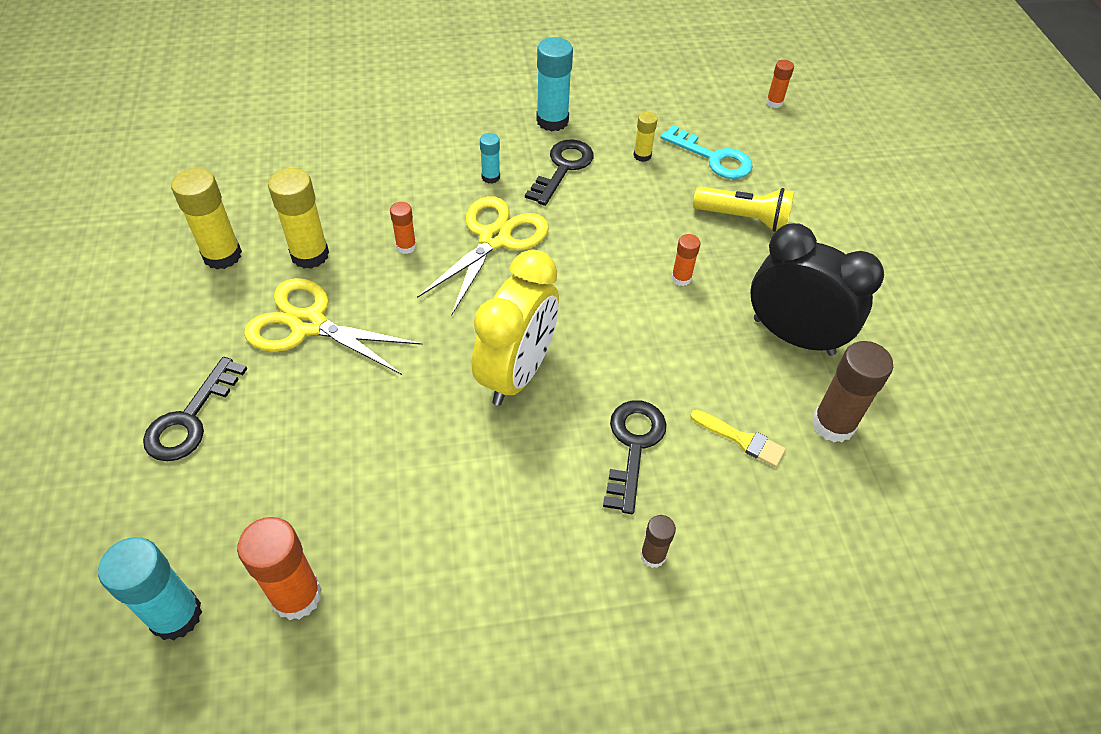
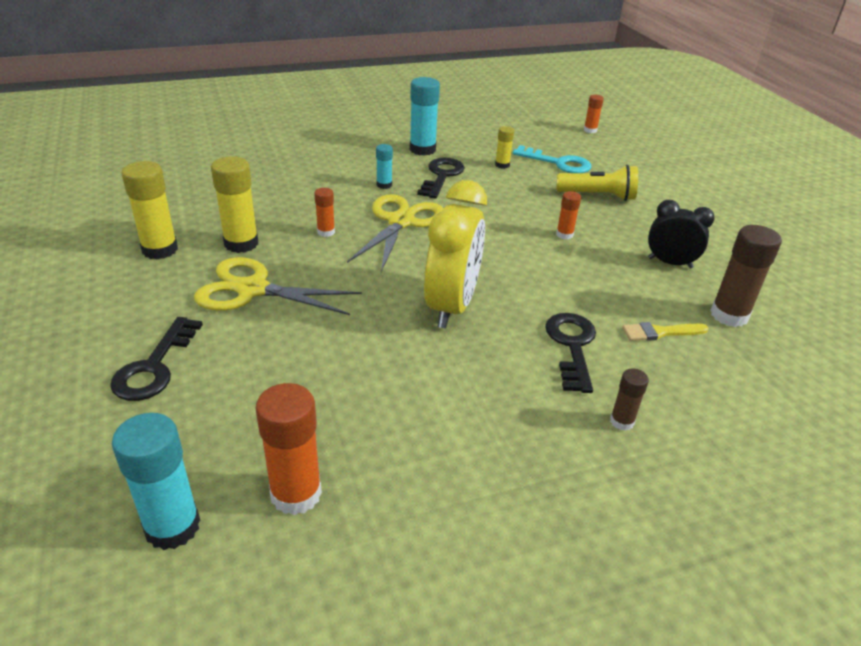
camera: 10 degrees left, 15 degrees down
yellow brush [690,410,786,467] -> yellow brush turned 150 degrees clockwise [622,322,709,341]
black clock [751,223,884,356] -> black clock [648,200,715,268], size x0.60

